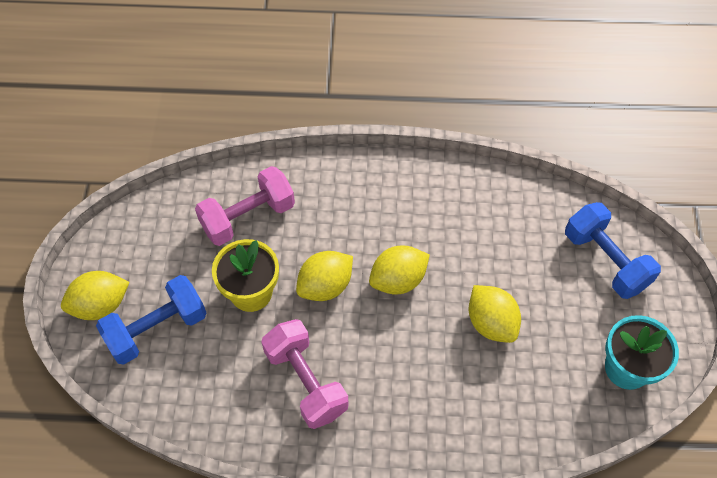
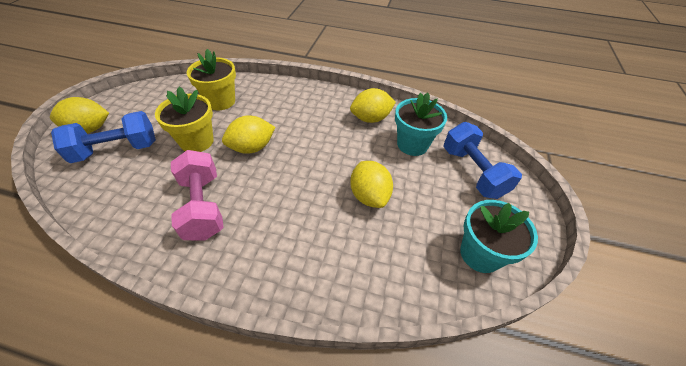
camera: 10 degrees right, 10 degrees down
pink dumbbell [195,166,295,246] -> yellow flower pot [187,49,236,110]
yellow lemon [369,246,430,294] -> yellow lemon moved to [350,88,396,123]
none -> turquoise flower pot [395,93,447,156]

